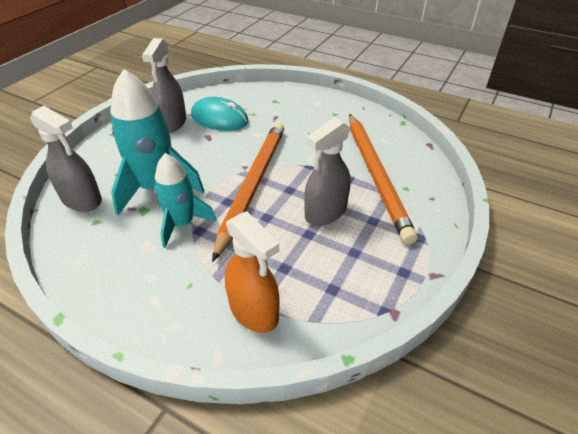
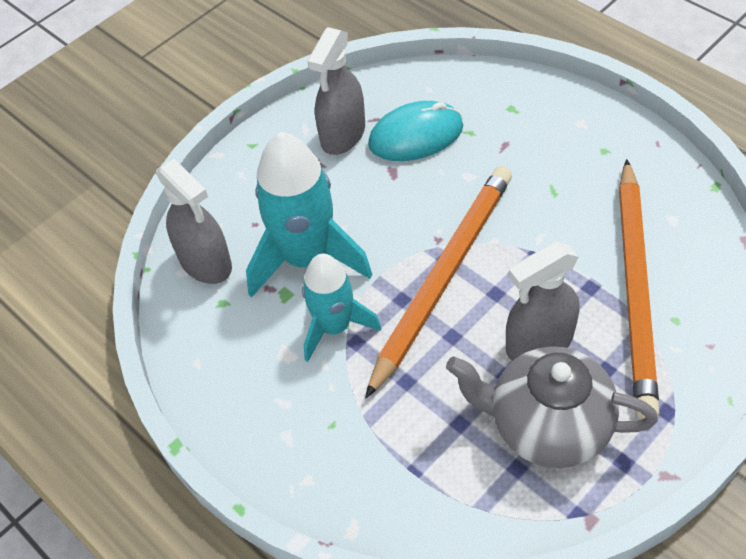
camera: 20 degrees right, 10 degrees up
turquoise mouse [191,97,249,131] -> turquoise mouse turned 60 degrees counterclockwise [368,101,463,161]
orange spray bottle [225,211,280,333] -> none
none -> grey teapot [446,346,658,468]

